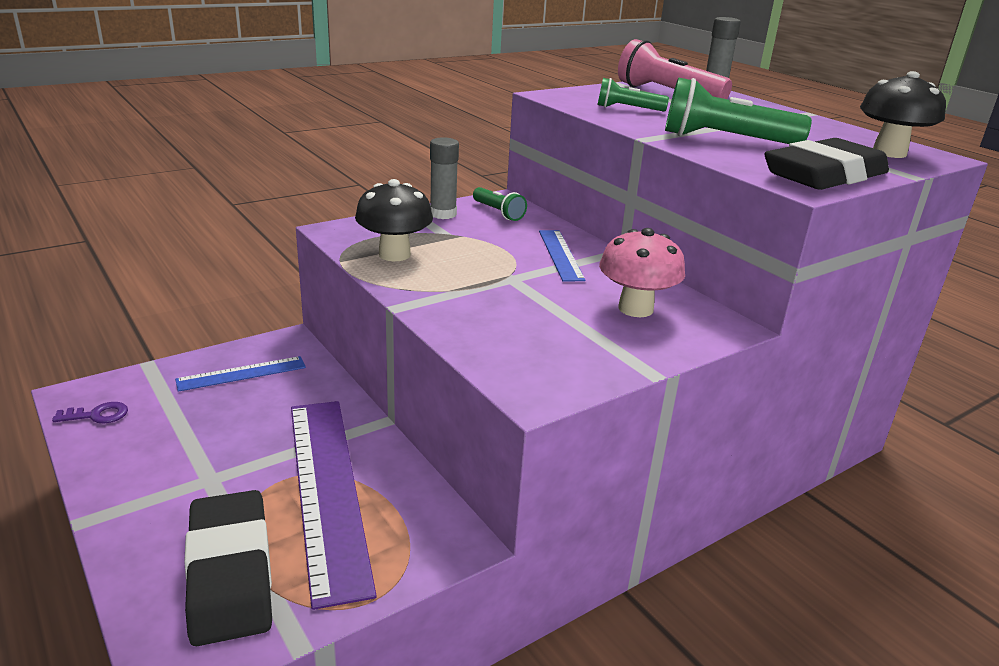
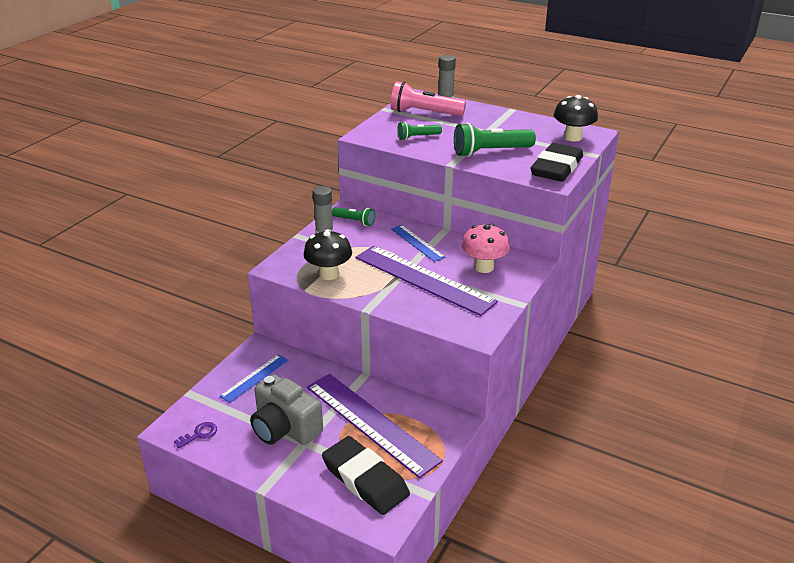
camera: 25 degrees left, 5 degrees up
none -> grey camera [250,374,323,445]
none -> purple ruler [355,246,498,316]

